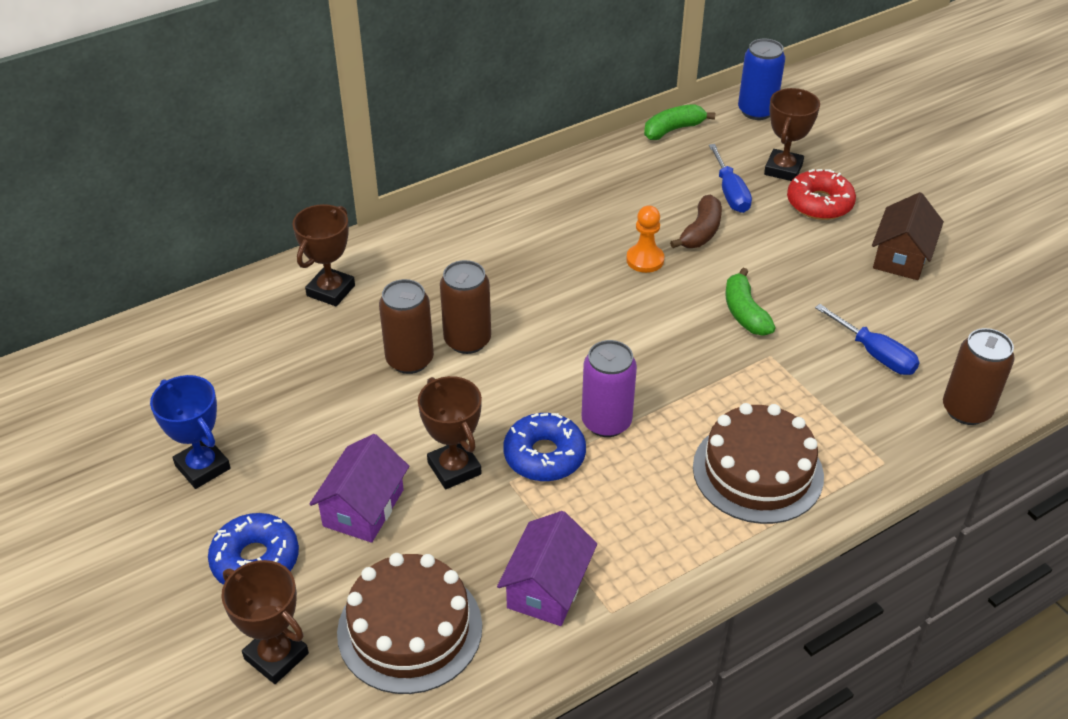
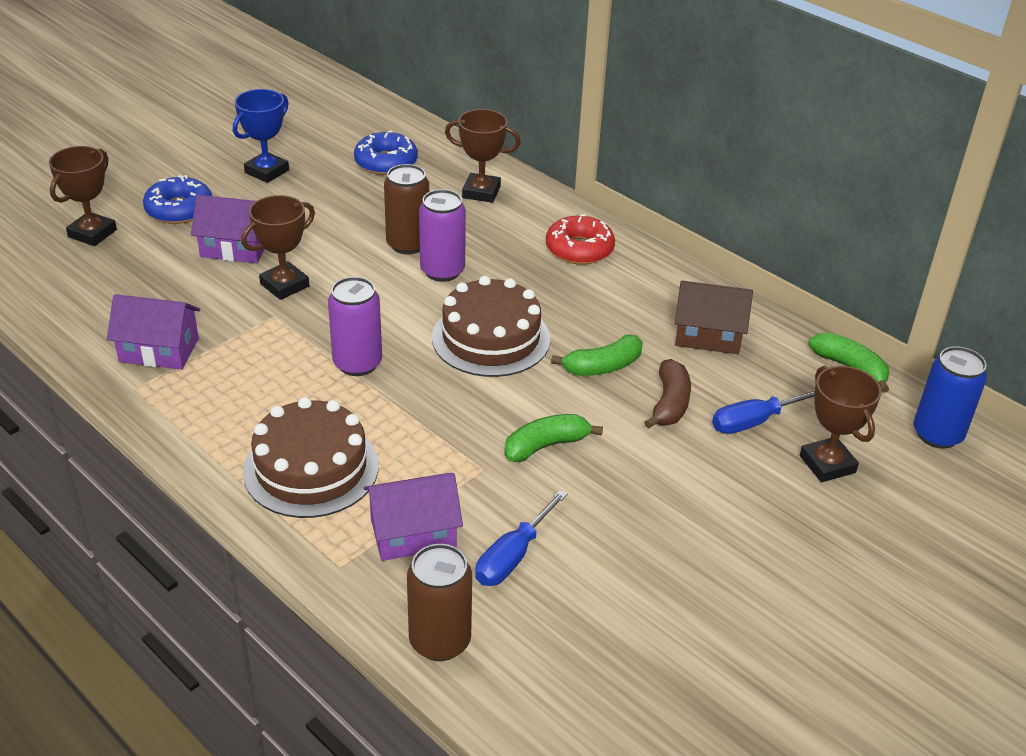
camera: 75 degrees right, 5 degrees down
brown cake [337,553,482,694] -> brown cake moved to [432,276,550,377]
brown can [440,260,491,354] -> purple can [419,189,466,282]
blue donut [503,413,586,481] -> blue donut moved to [354,130,418,175]
orange pawn [626,206,664,273] -> green banana [551,334,643,376]
brown banana [670,195,722,248] -> brown banana turned 90 degrees counterclockwise [644,359,691,429]
brown trophy [764,88,820,181] -> brown trophy turned 60 degrees clockwise [800,366,882,482]
red donut [787,169,856,220] -> red donut moved to [546,214,615,265]
brown house [872,192,944,280] -> brown house moved to [675,281,753,354]
none -> purple house [364,473,463,561]

